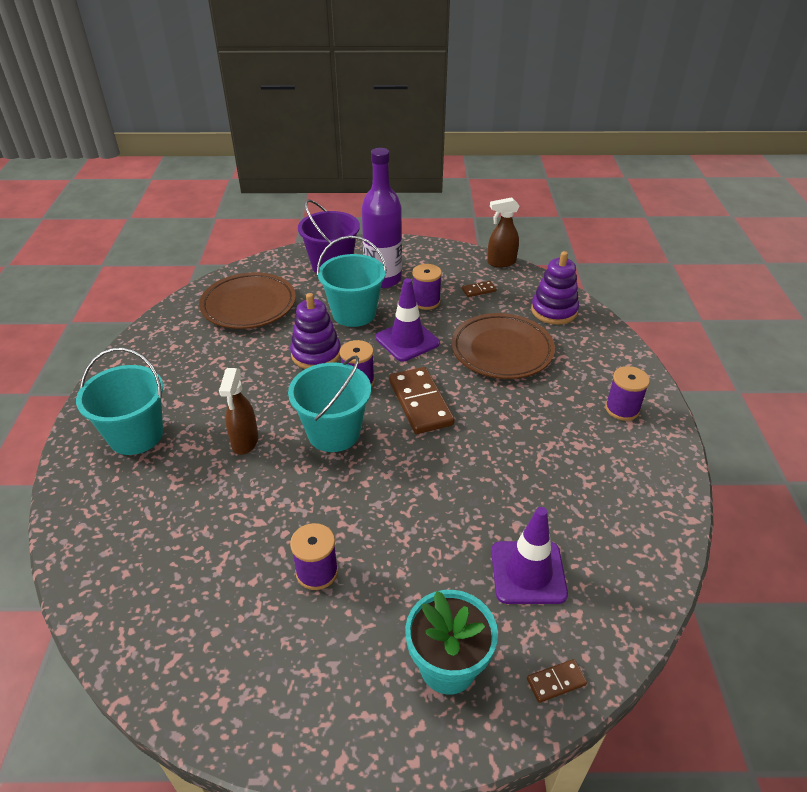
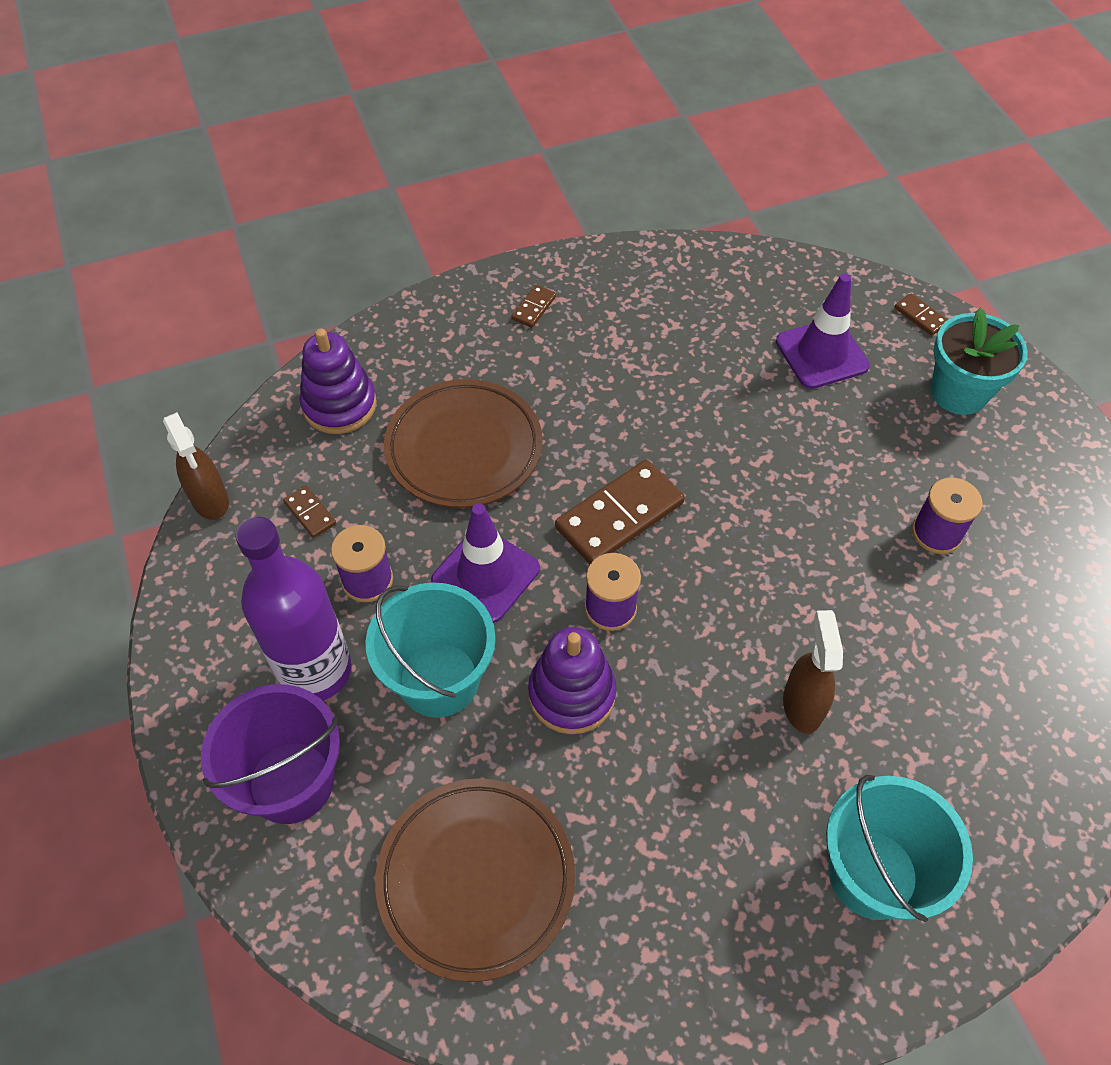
camera: 110 degrees left, 15 degrees up
brown spray bottle [219,368,258,455] -> brown spray bottle turned 75 degrees counterclockwise [783,610,843,734]
turquoise bucket [288,355,371,452] -> none
purple spool [605,366,650,421] -> brown domino [511,285,556,328]

